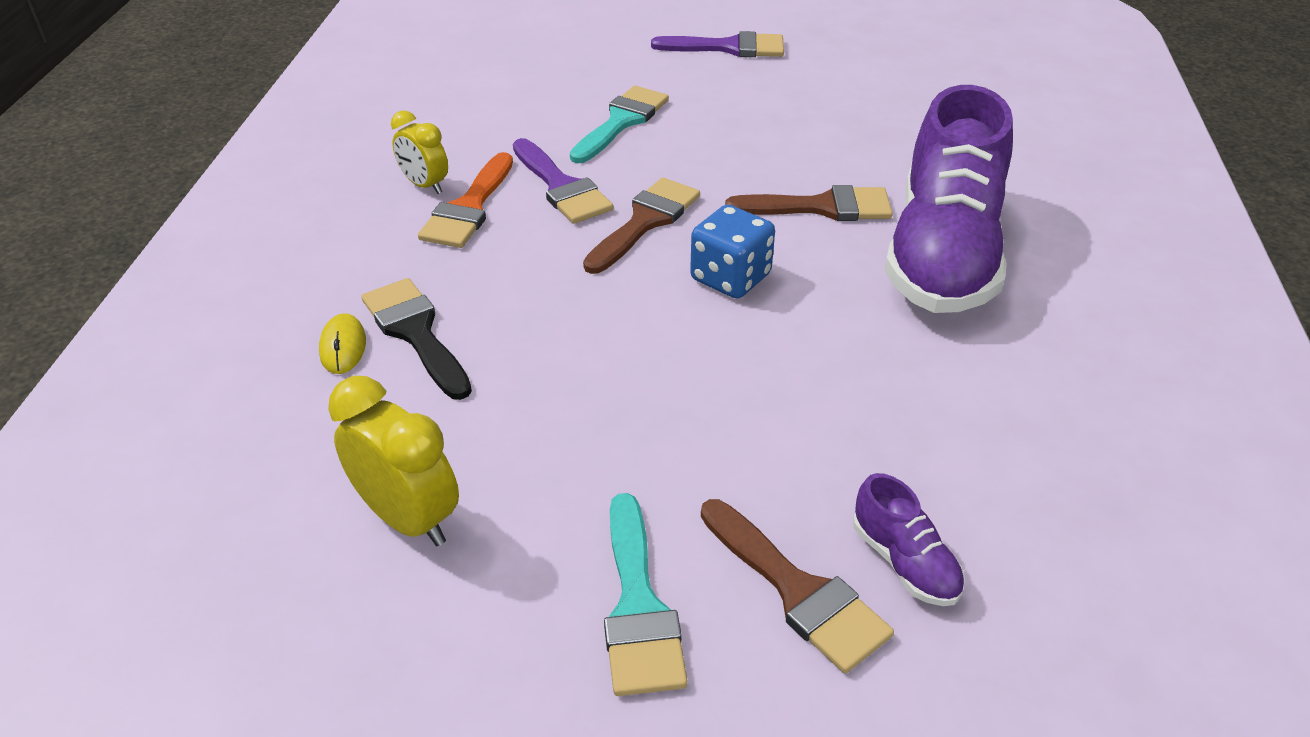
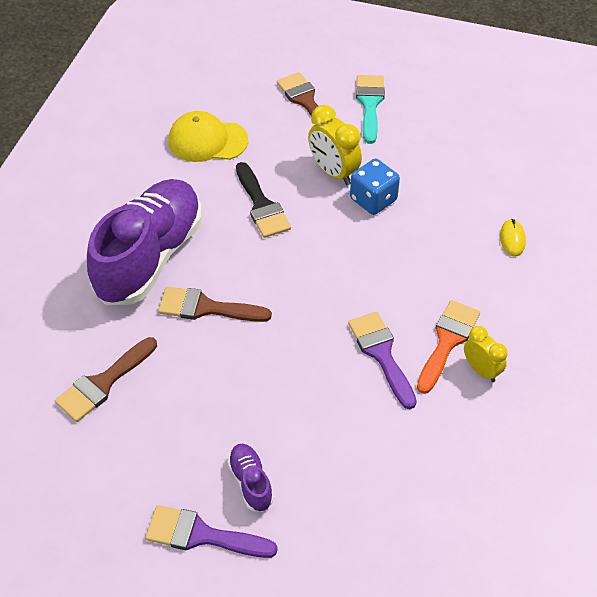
camera: 170 degrees left, 10 degrees up
yellow clock [328,376,459,546] -> yellow clock moved to [308,105,362,185]
black brush [361,278,472,400] -> black brush moved to [236,162,291,238]
turquoise brush [570,86,669,163] -> none
brown brush [583,177,700,274] -> brown brush moved to [55,337,157,422]
blue dice [690,205,775,299] -> blue dice moved to [350,159,400,215]
purple shoe [853,473,965,606] -> purple shoe moved to [227,444,274,512]
none -> yellow cap [168,111,248,162]

